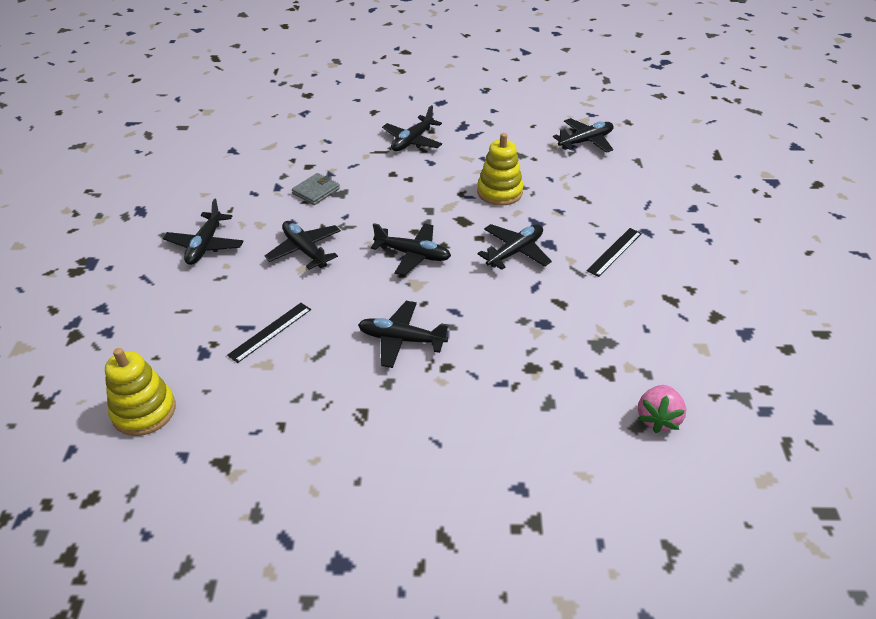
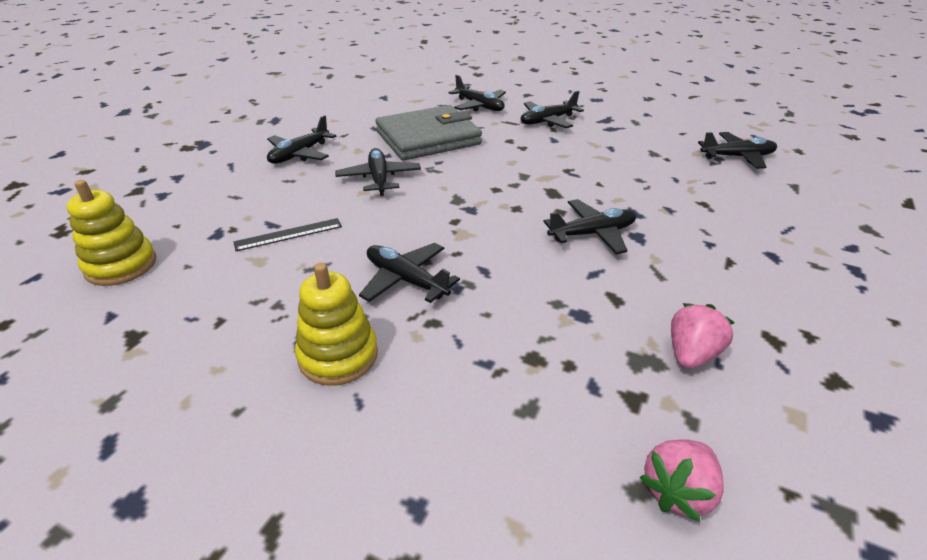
camera: 25 degrees right, 5 degrees down
grey wallet [292,173,340,205] -> grey wallet [375,105,482,160], size x2.31
black plane [371,223,451,276] -> black plane moved to [448,75,506,111]
yellow stacking toy [477,133,524,206] -> yellow stacking toy moved to [295,263,378,386]
black ruler [586,228,642,277] -> none
none -> pink strawberry [671,303,735,369]

